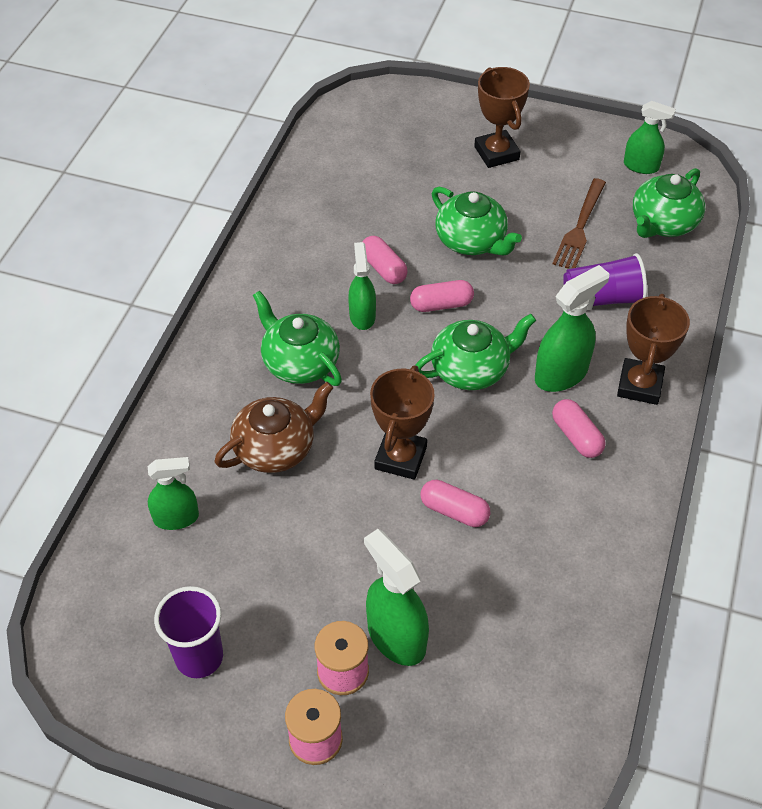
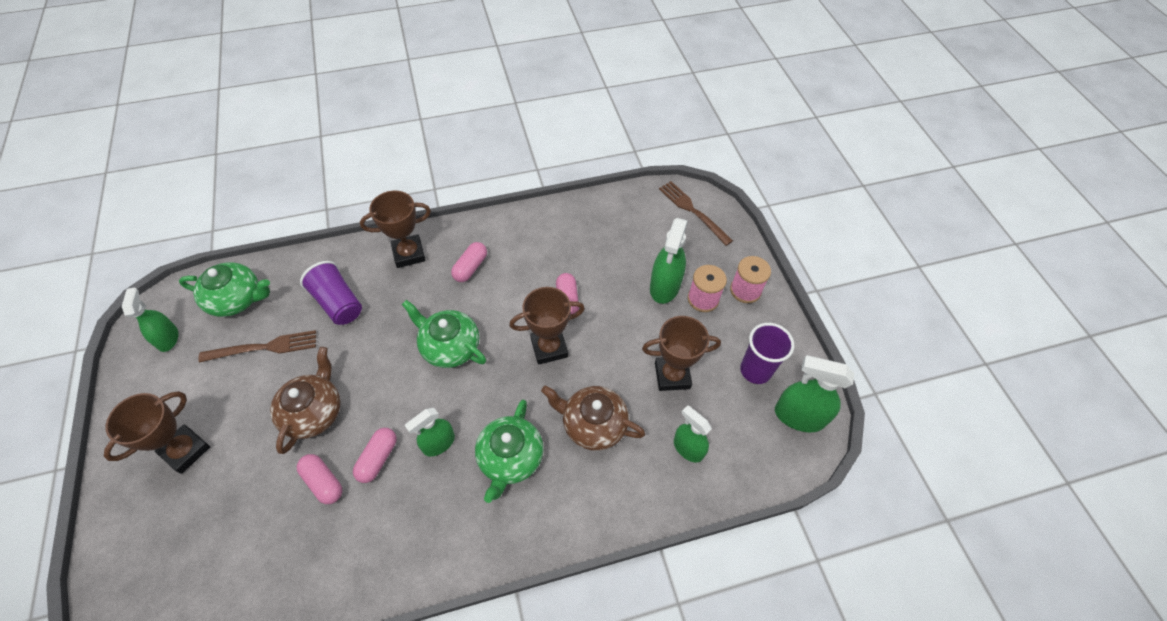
camera: 125 degrees left, 5 degrees up
pink capsule [410,280,474,312] -> pink capsule moved to [297,454,342,504]
green teapot [432,187,522,256] -> brown teapot [270,347,341,454]
green spray bottle [535,265,609,392] -> green spray bottle moved to [775,355,854,432]
none -> brown trophy [642,316,721,391]
none -> brown fork [659,181,733,246]

